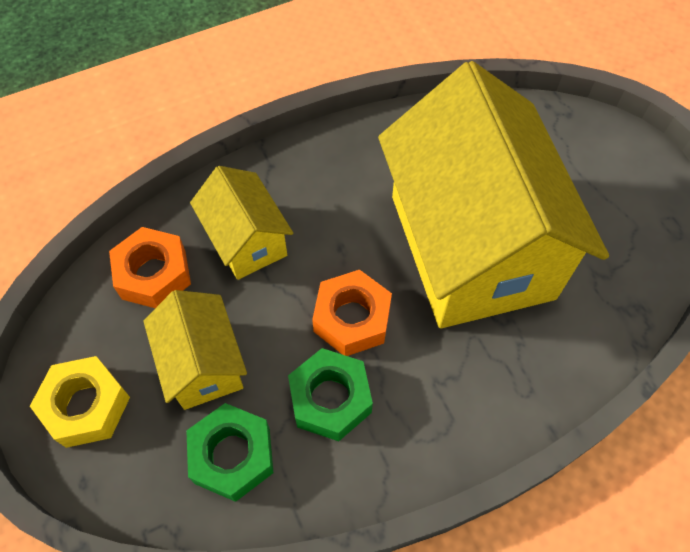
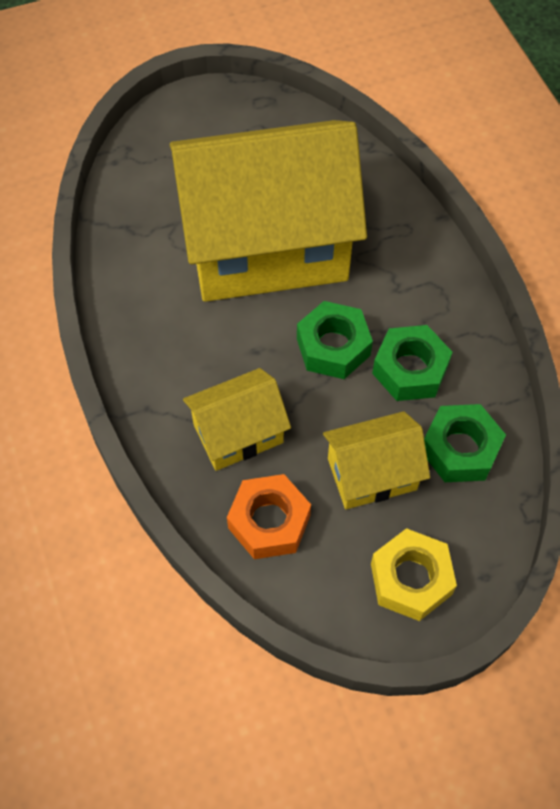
camera: 85 degrees left, 0 degrees up
orange nut [312,270,392,356] -> green nut [297,301,373,379]

